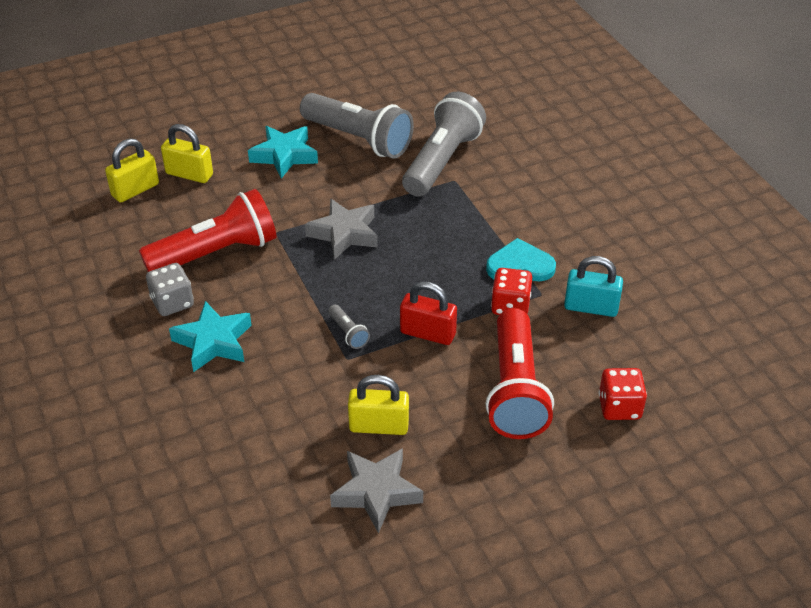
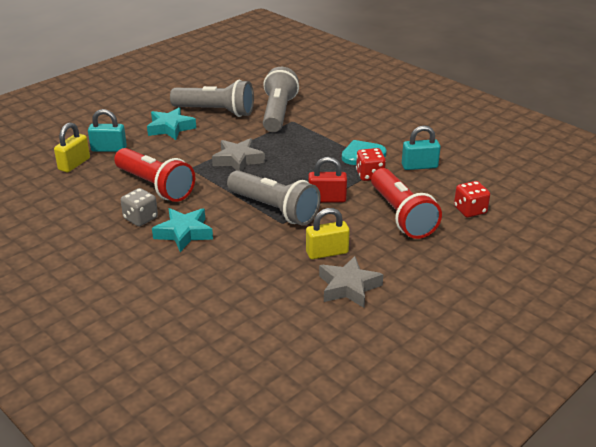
camera: 20 degrees left, 10 degrees down
red flashlight [139,189,276,272] -> red flashlight turned 90 degrees clockwise [114,148,195,202]
yellow padlock [161,124,213,183] -> turquoise padlock [88,109,127,152]
grey flashlight [328,305,370,349] -> grey flashlight [227,170,321,226], size x2.49

